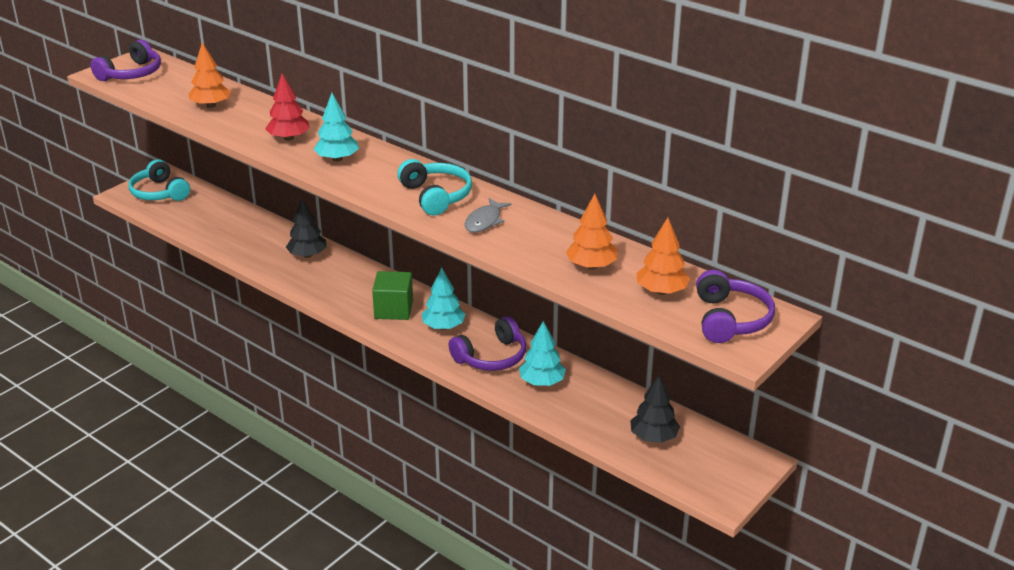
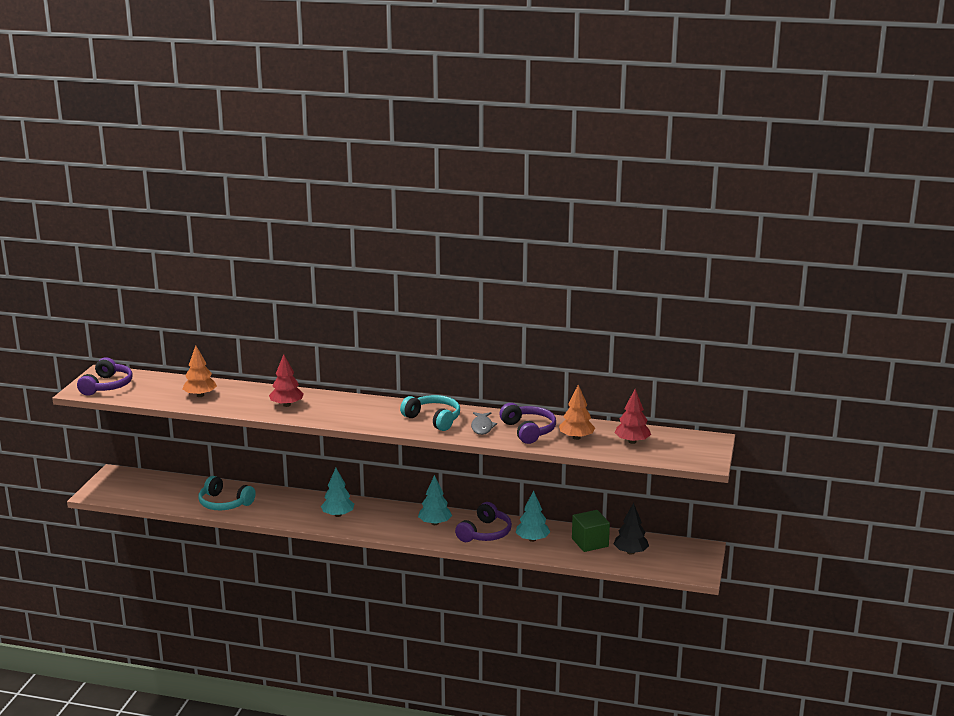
camera: 25 degrees left, 10 degrees down
turquoise headphones [129,159,190,201] -> turquoise headphones moved to [198,476,256,510]
black tree [286,199,327,258] -> none
turquoise tree [313,93,359,162] -> turquoise tree moved to [321,468,354,517]
green cube [372,271,413,320] -> green cube moved to [572,510,610,552]
orange tree [637,217,690,295] -> red tree [615,389,651,444]
purple headphones [696,270,775,343] -> purple headphones moved to [499,403,556,444]

